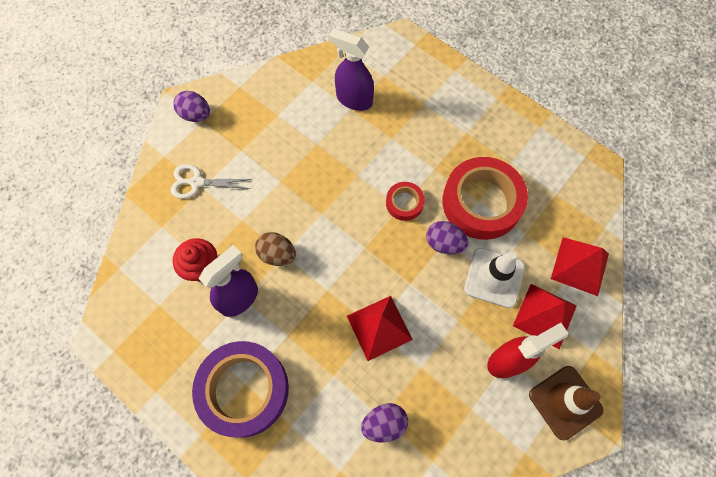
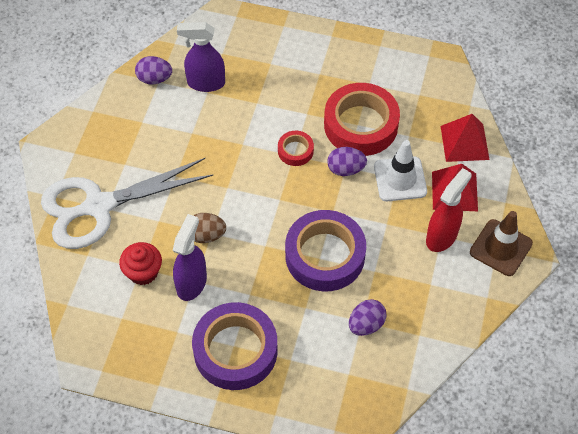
camera: 25 degrees left, 10 degrees down
white scissors [171,164,252,199] -> white scissors [41,158,213,249], size x2.16
purple egg [173,91,210,122] -> purple egg moved to [135,56,172,84]
red pyramid [347,296,413,361] -> purple tape [285,210,366,291]

